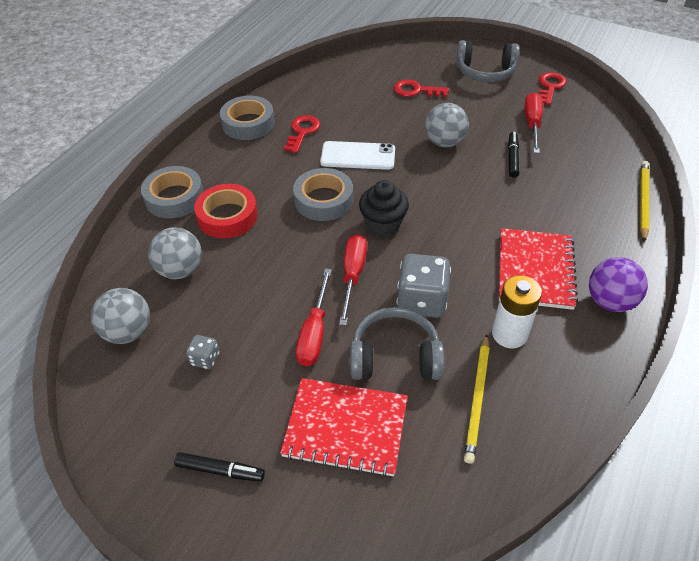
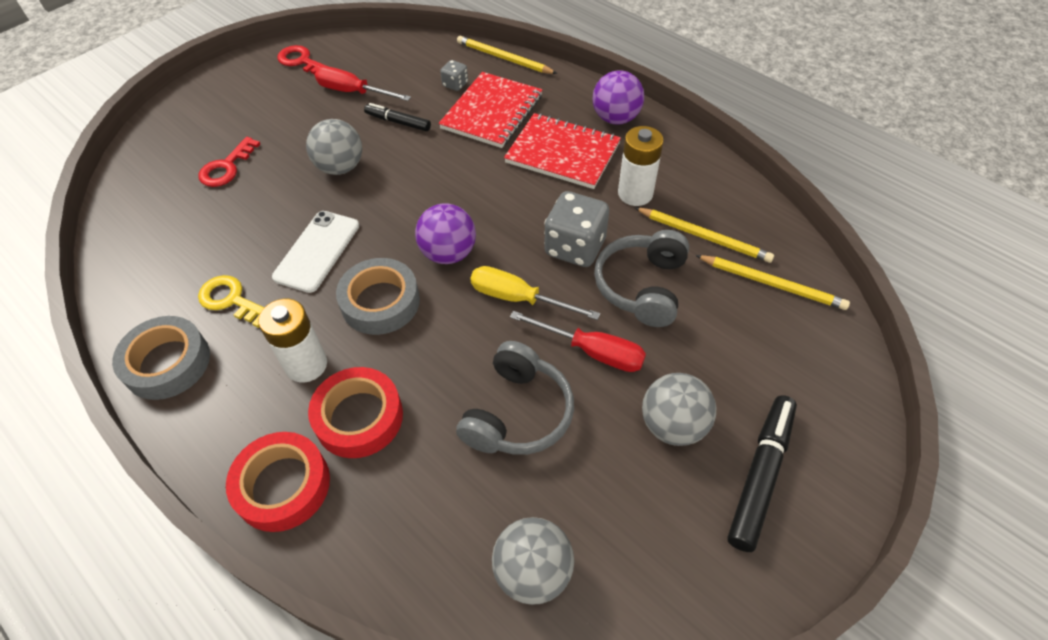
camera: 75 degrees left, 5 degrees up
grey tape [141,166,204,218] -> red tape [226,432,330,532]
grey ball [148,228,202,279] -> grey ball moved to [642,373,716,446]
black marker [174,452,265,482] -> black marker [727,395,797,552], size x1.62
grey dice [186,335,219,369] -> grey dice moved to [440,60,468,91]
red notebook [280,378,408,477] -> red notebook moved to [439,72,542,148]
red key [284,115,320,153] -> yellow key [198,275,265,328]
red screwdriver [339,234,367,325] -> yellow screwdriver [470,266,600,320]
black cupcake [359,180,409,236] -> purple ball [415,203,476,264]
grey headphones [456,40,519,82] -> grey headphones moved to [456,341,574,455]
none -> white battery [258,299,327,382]
none -> yellow pencil [695,255,850,310]

